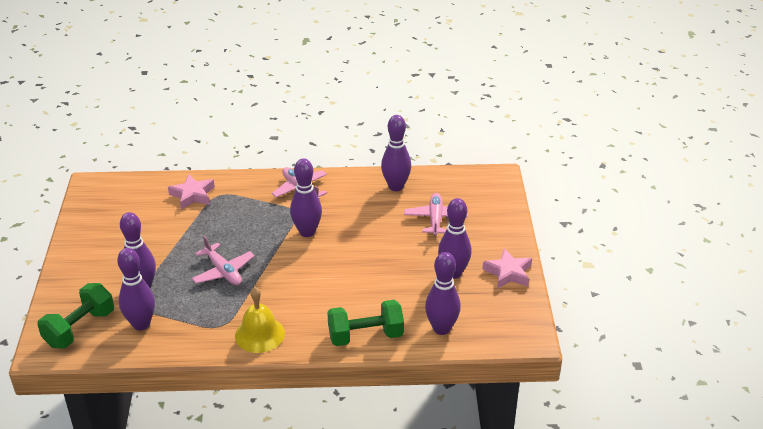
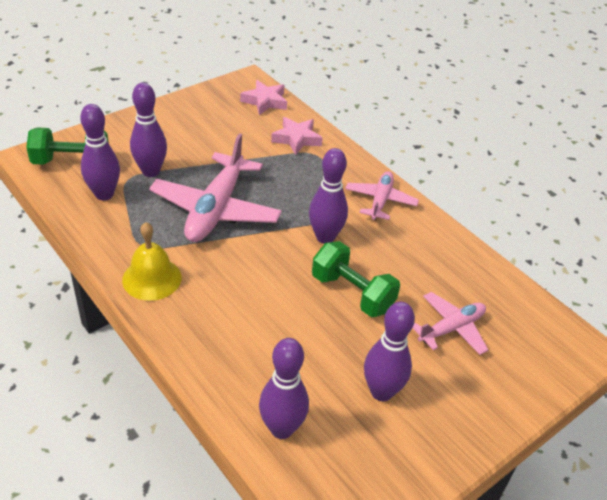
camera: 50 degrees right, 5 degrees up
pink plane [192,236,255,285] -> pink plane [149,133,282,242], size x1.75
green dumbbell [327,300,404,346] -> green dumbbell moved to [312,241,400,317]
purple bowling pin [381,115,411,191] -> none
pink star [482,248,532,289] -> pink star moved to [240,80,287,115]

